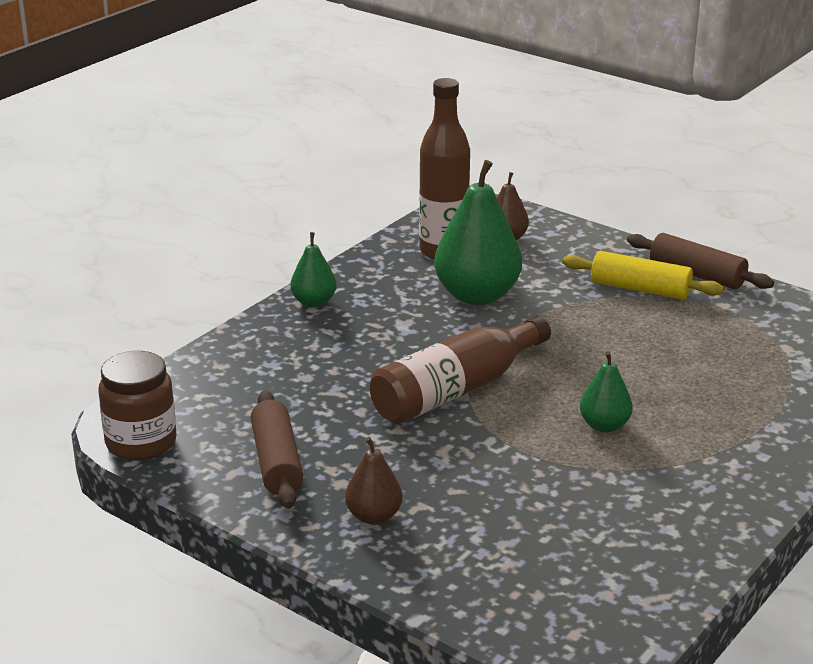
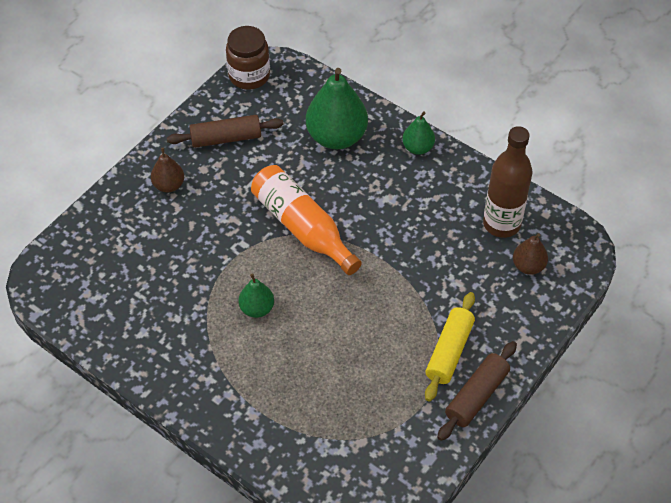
camera: 90 degrees right, 25 degrees up
brown bottle [370,316,551,424] -> orange bottle [251,165,362,275]
green pear [434,160,522,305] -> green pear moved to [306,68,368,149]

